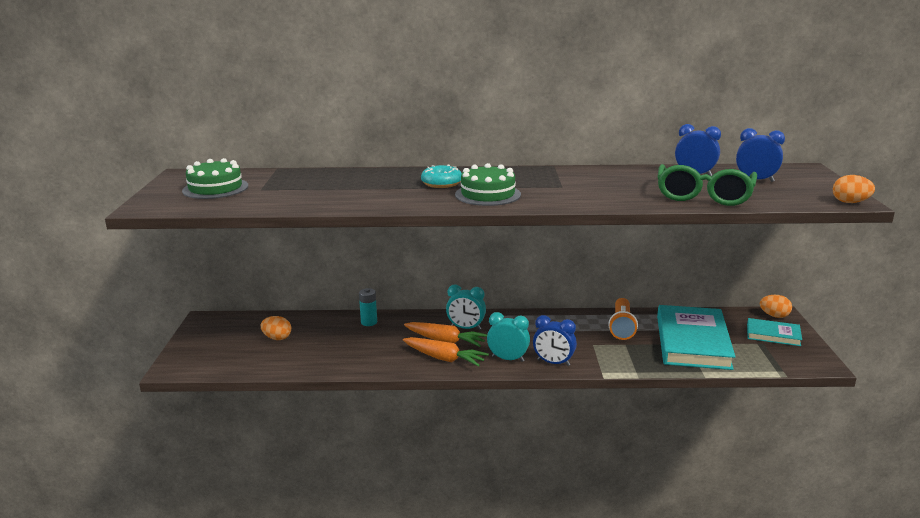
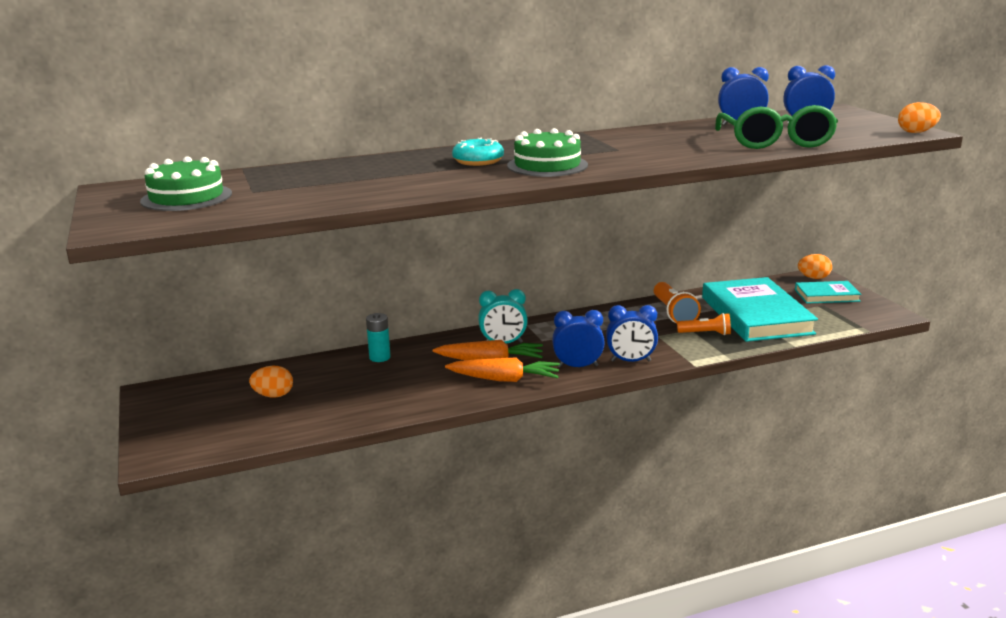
camera: 20 degrees left, 0 degrees up
turquoise clock [487,312,530,362] -> blue clock [552,310,605,368]
none -> orange flashlight [677,313,731,335]

